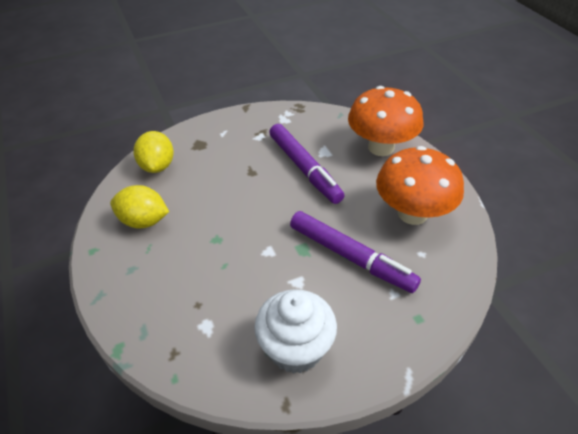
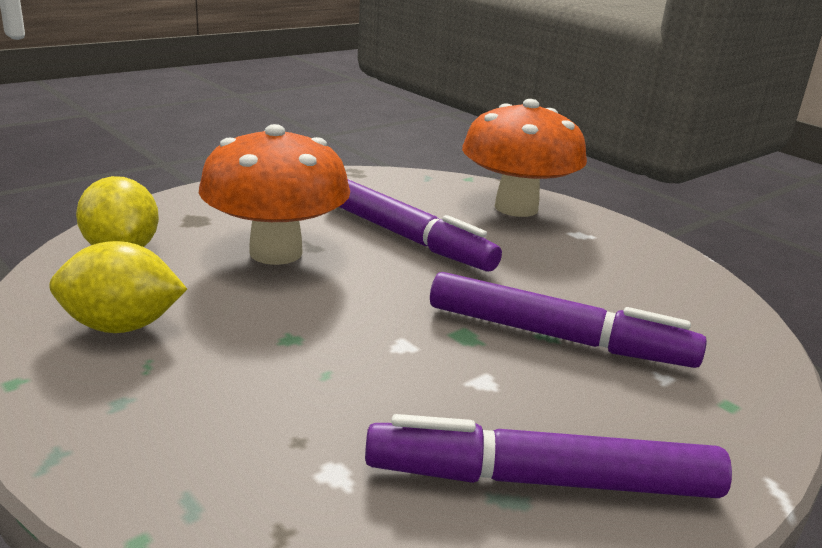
camera: 20 degrees left, 20 degrees down
white cupcake [254,289,337,374] -> purple marker [365,414,732,498]
orange mushroom [376,146,464,225] -> orange mushroom moved to [199,124,350,265]

